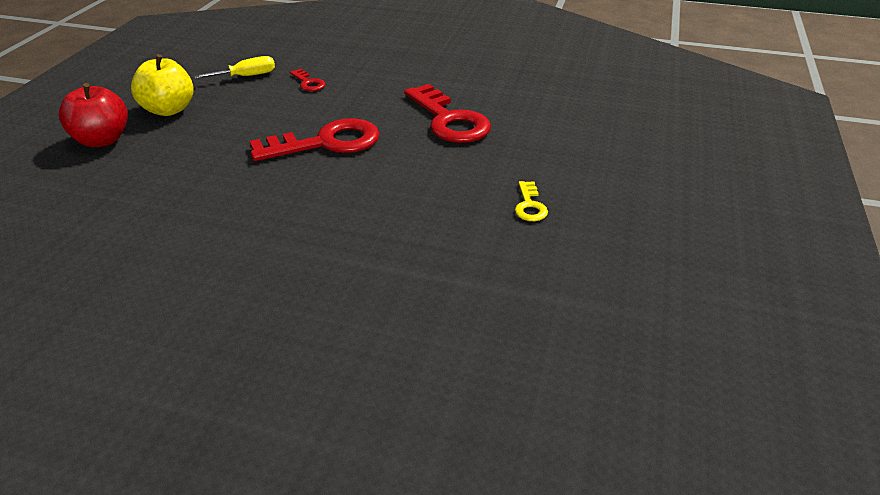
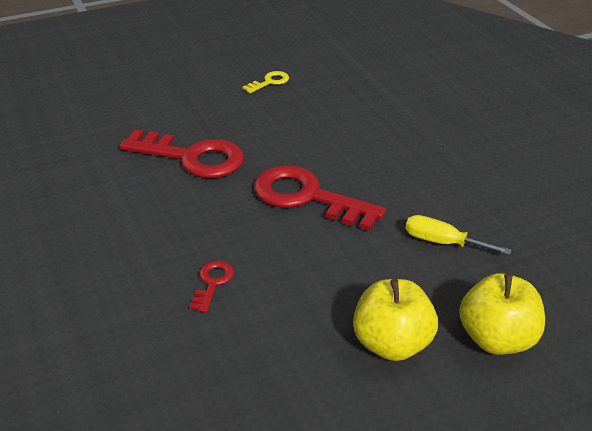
camera: 130 degrees left, 0 degrees up
red apple [59,83,128,148] -> yellow apple [459,273,545,355]
yellow screwdriver [194,56,275,79] -> yellow screwdriver moved to [405,215,512,255]
red key [404,84,491,143] -> red key turned 90 degrees clockwise [119,130,244,178]

